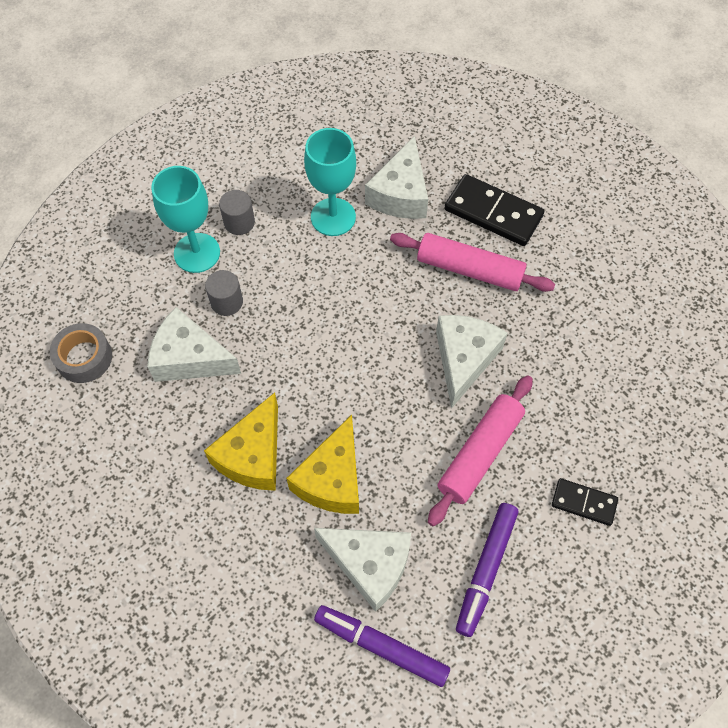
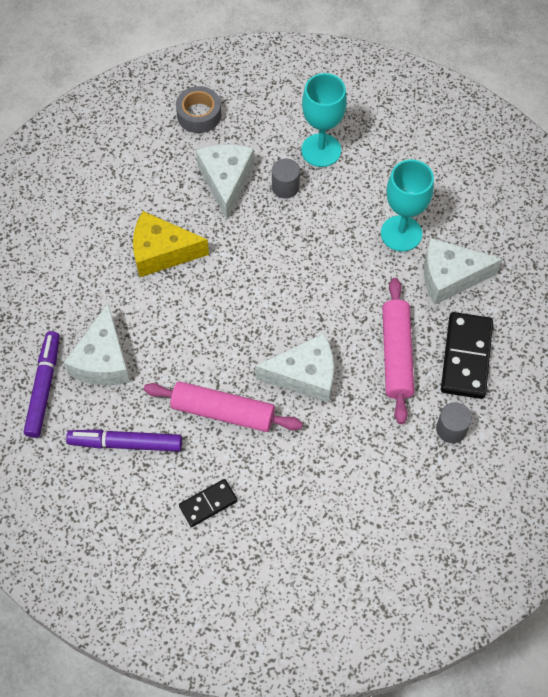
camera: 70 degrees right, 0 degrees up
grey cylinder [219,190,255,235] -> grey cylinder moved to [436,402,472,443]
yellow cheese [286,415,359,514] -> none
black domino [552,478,618,526] -> black domino turned 60 degrees clockwise [179,479,238,527]

